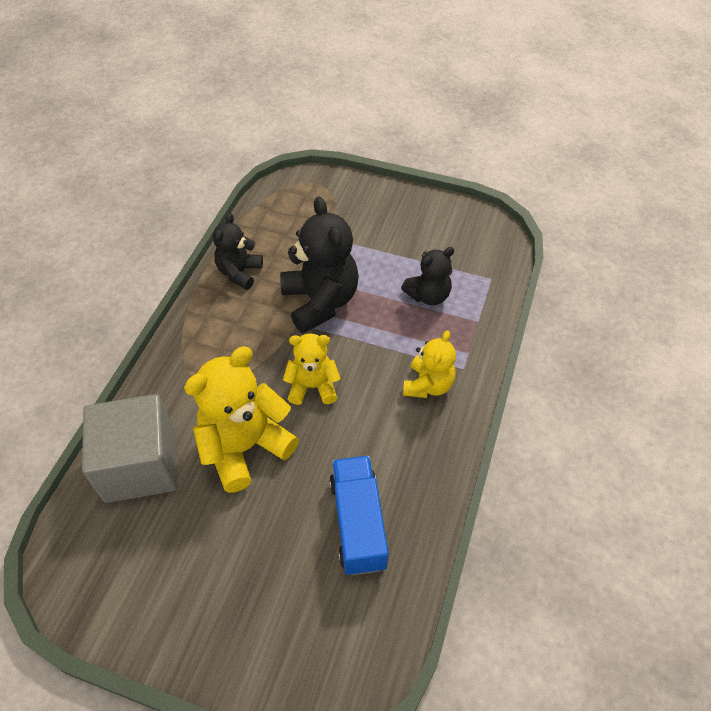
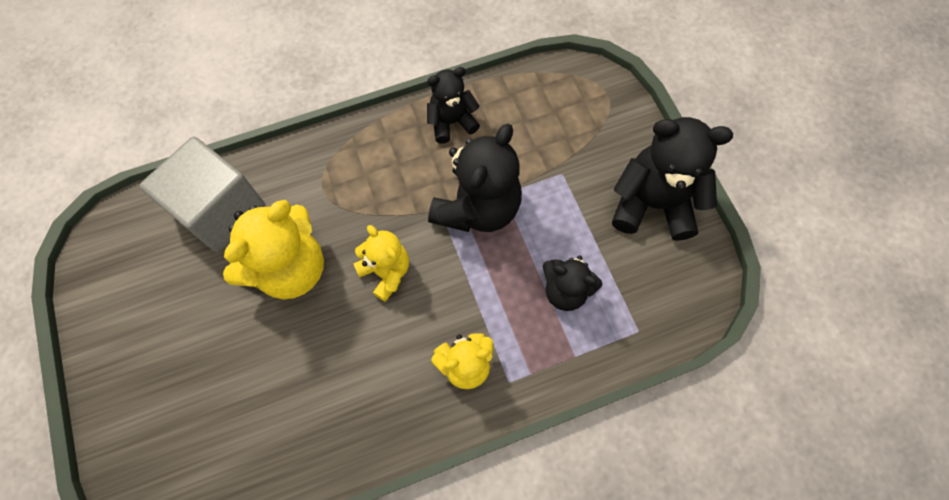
camera: 50 degrees right, 15 degrees up
yellow teddy bear [184,347,299,493] -> yellow teddy bear turned 120 degrees clockwise [223,200,324,300]
blue truck [329,456,389,575] -> none
none -> black teddy bear [612,117,733,241]

